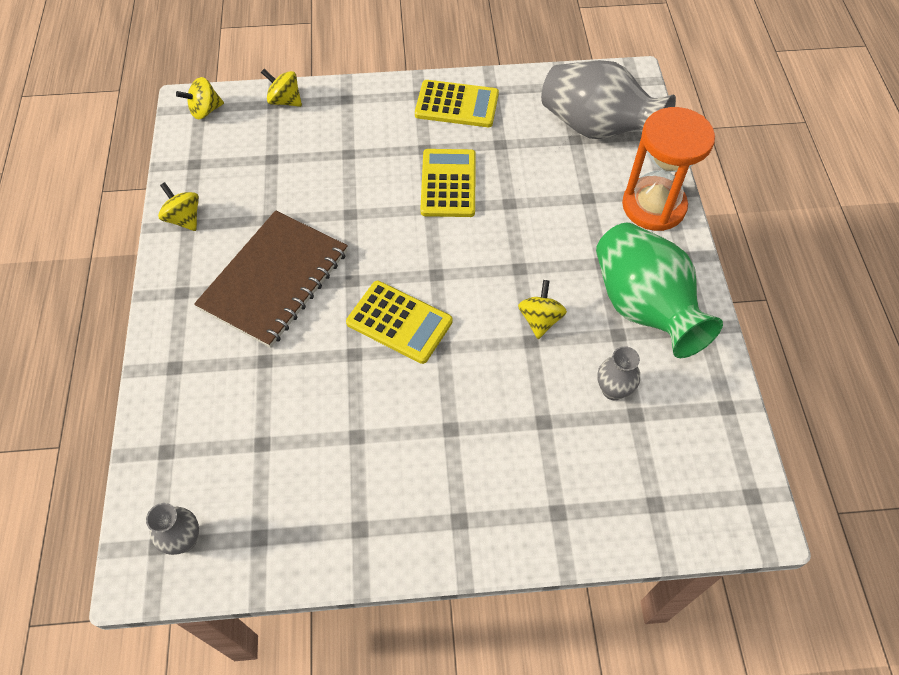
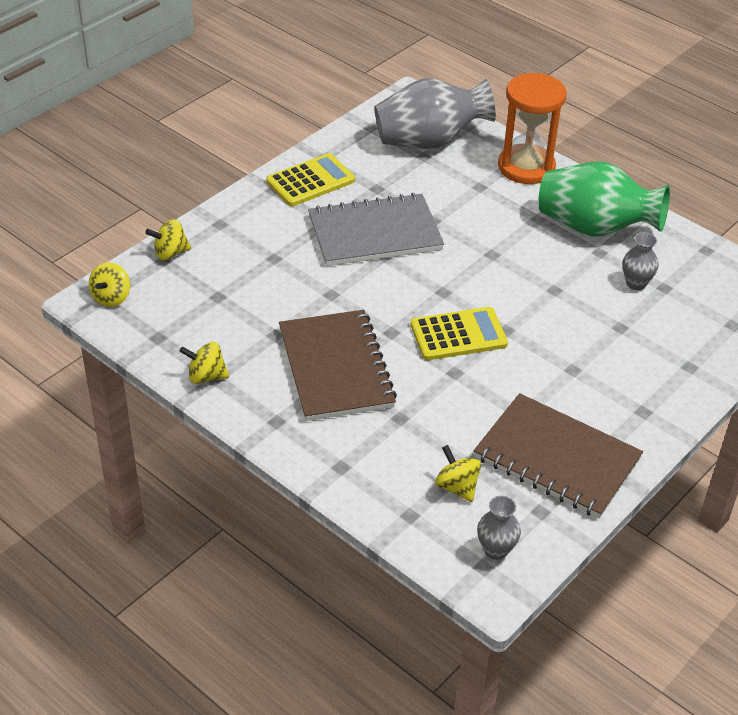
camera: 45 degrees left, 15 degrees down
yellow calculator [420,149,476,217] -> grey notebook [308,193,444,266]
yellow spinning top [518,280,567,339] -> yellow spinning top moved to [435,445,481,502]
none -> brown notebook [474,393,643,518]

